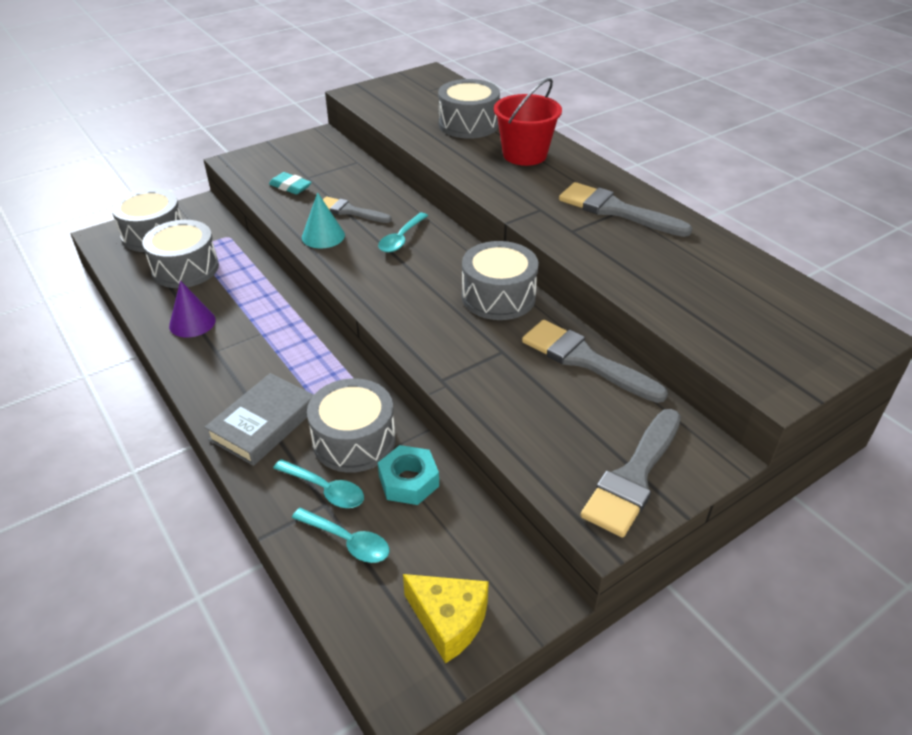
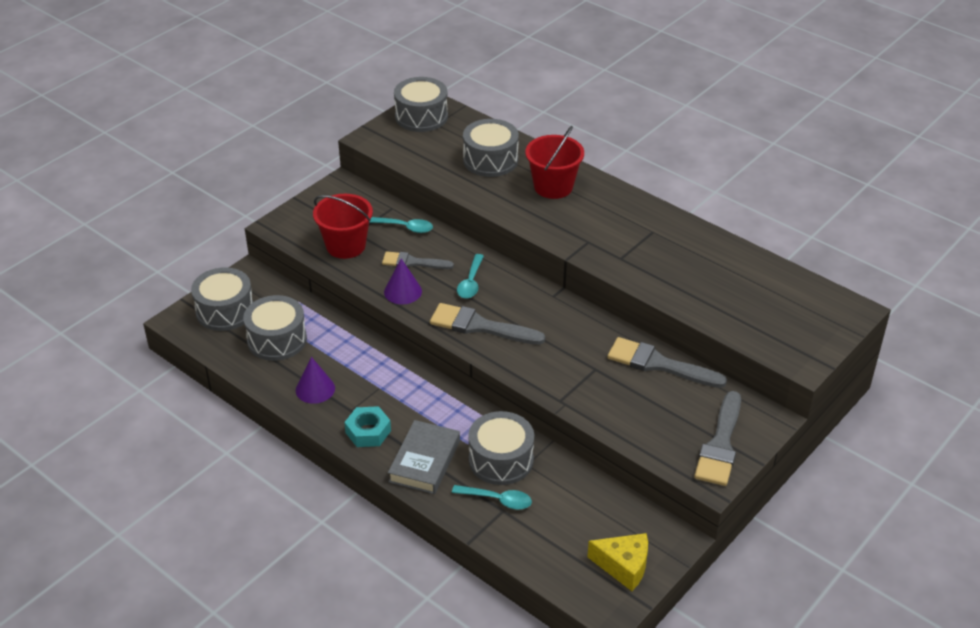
camera: 15 degrees left, 0 degrees up
turquoise eraser [269,172,312,194] -> red bucket [313,194,373,259]
turquoise spoon [292,508,390,563] -> turquoise spoon moved to [369,217,433,233]
turquoise cone [302,192,345,248] -> purple cone [384,259,422,304]
turquoise nut [378,445,439,505] -> turquoise nut moved to [344,406,391,447]
grey drum [462,241,539,320] -> grey drum moved to [394,77,448,132]
grey brush [559,182,692,237] -> grey brush moved to [430,303,545,345]

